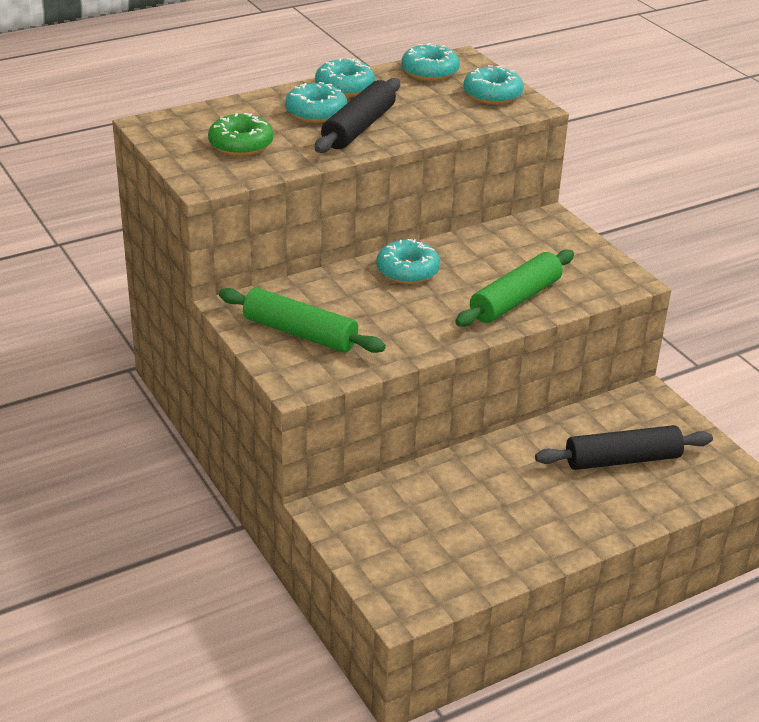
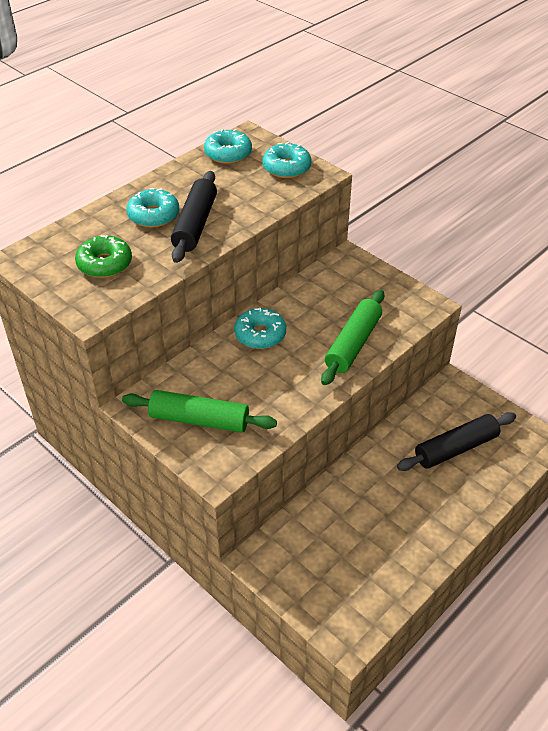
camera: 15 degrees left, 10 degrees up
turquoise donut [315,58,375,97] -> none

